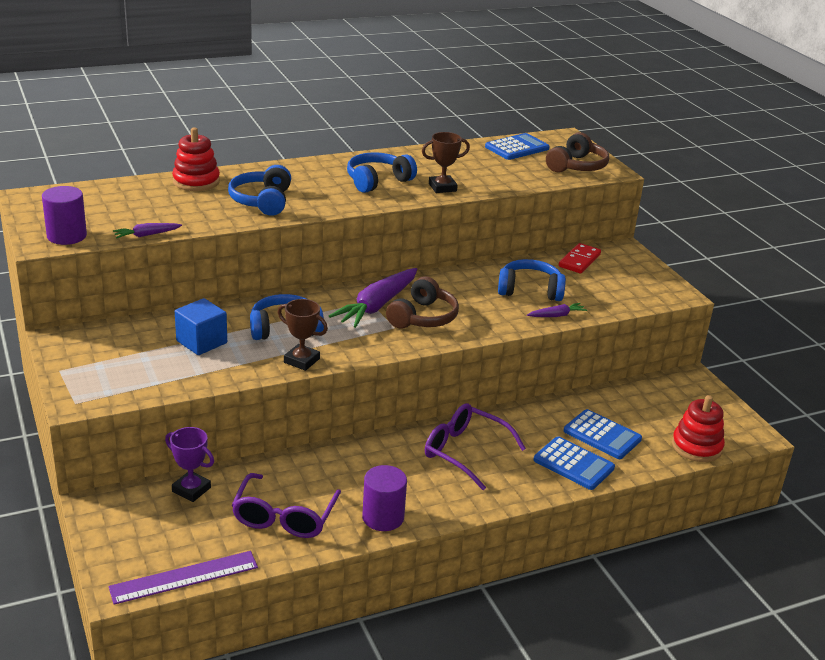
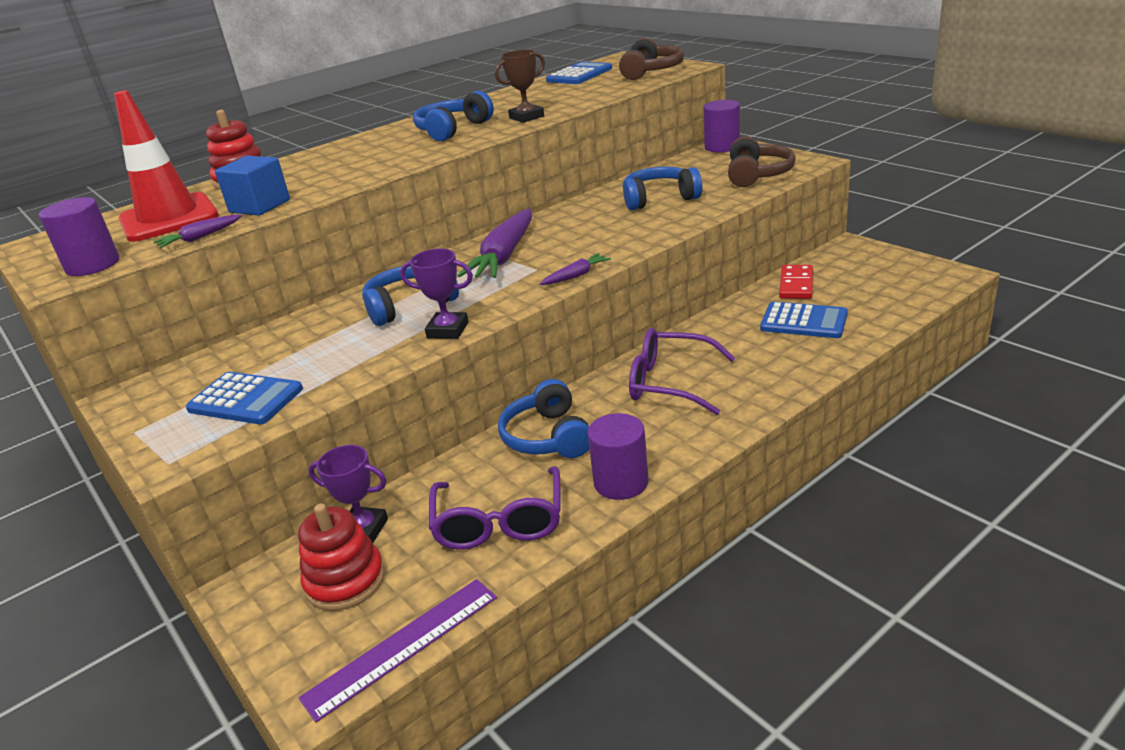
camera: 10 degrees left, 0 degrees up
blue cube [175,298,227,355] -> blue cube moved to [215,156,290,216]
blue headphones [228,165,291,216] -> blue headphones moved to [498,379,589,458]
brown trophy [278,299,328,371] -> purple trophy [400,248,473,339]
brown headphones [386,276,459,329] -> brown headphones moved to [728,136,796,187]
purple carrot [527,303,587,317] -> purple carrot moved to [540,253,611,285]
blue calculator [533,437,615,490] -> blue calculator moved to [186,372,303,424]
red domino [559,243,601,273] -> red domino moved to [779,265,813,299]
red stacking toy [672,395,725,462] -> red stacking toy moved to [298,503,385,611]
none -> red traffic cone [114,90,219,242]
none -> purple cylinder [703,100,740,153]

